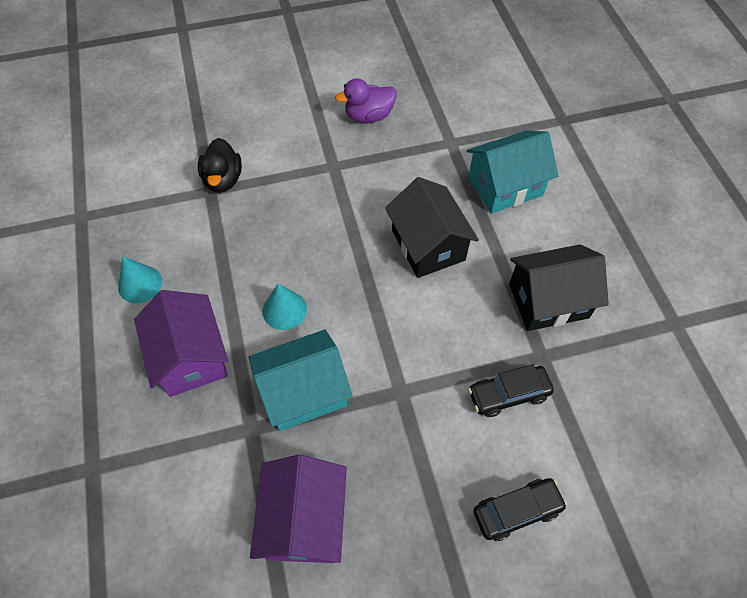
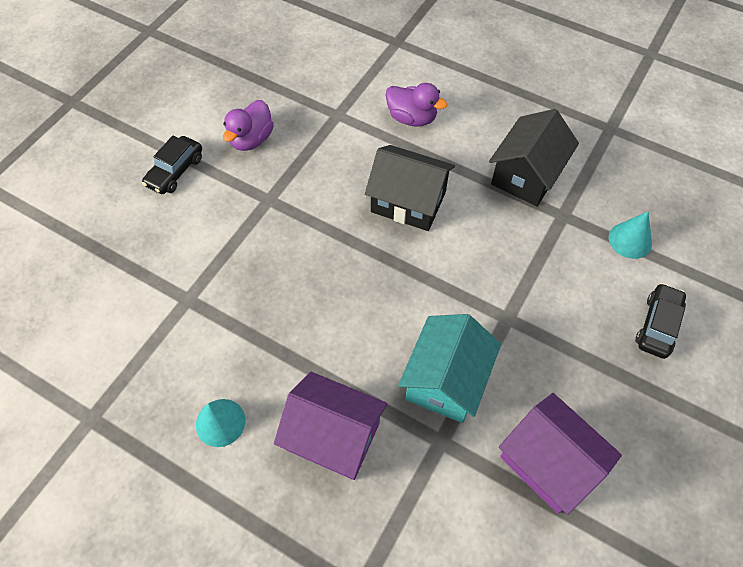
camera: 45 degrees left, 0 degrees up
black duck [198,138,242,193] -> none
turquoise cone [263,284,307,330] -> turquoise cone moved to [609,212,652,259]
turquoise house [467,131,558,214] -> purple duck [386,83,447,127]
black car [468,364,554,417] -> black car moved to [142,136,202,194]

